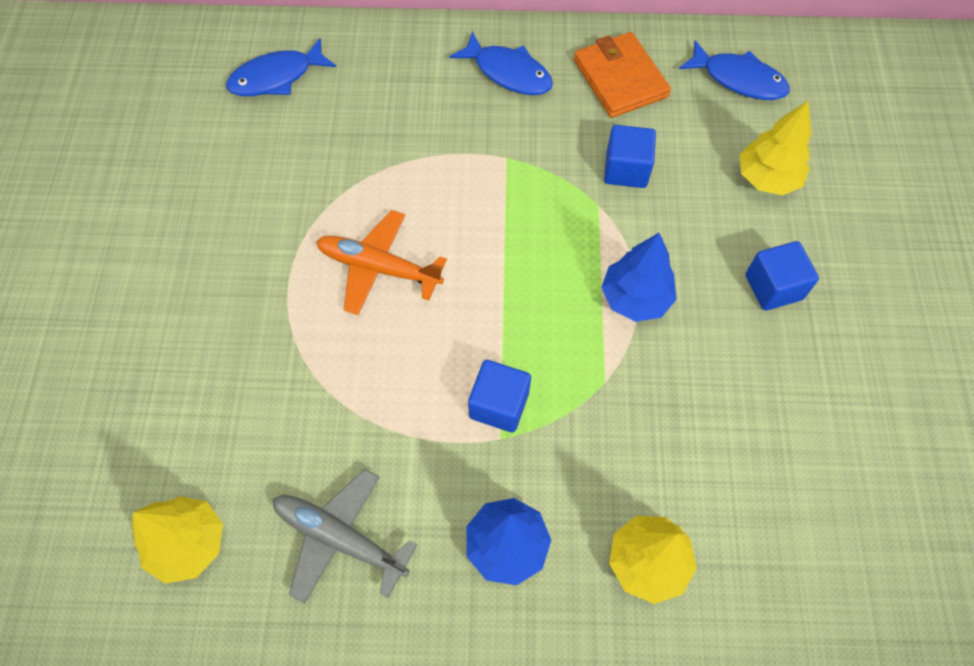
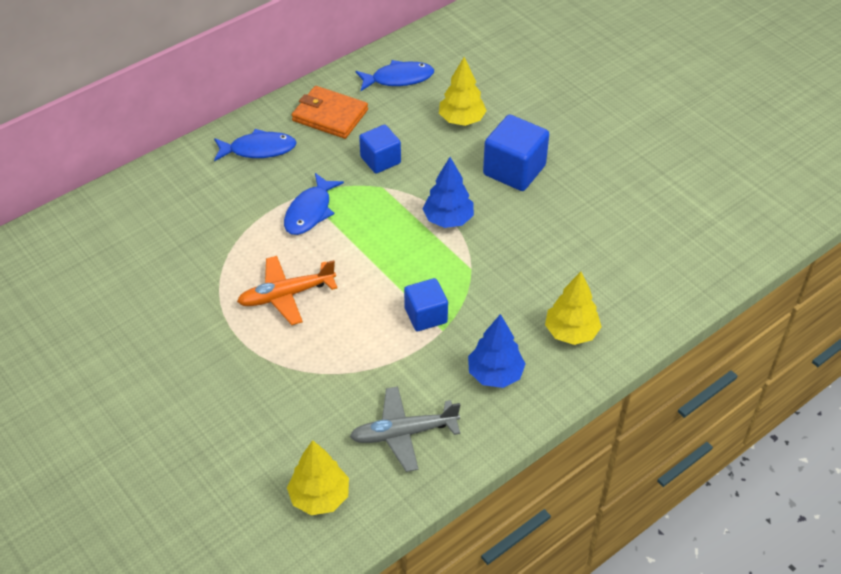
camera: 40 degrees left, 15 degrees down
blue fish [226,38,336,96] -> blue fish moved to [284,173,344,235]
blue cube [745,241,819,311] -> blue cube [483,115,549,191], size x1.54

